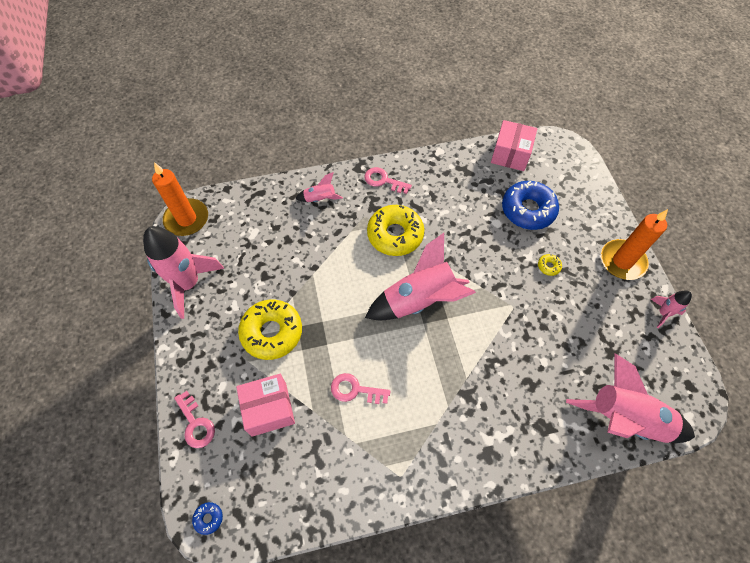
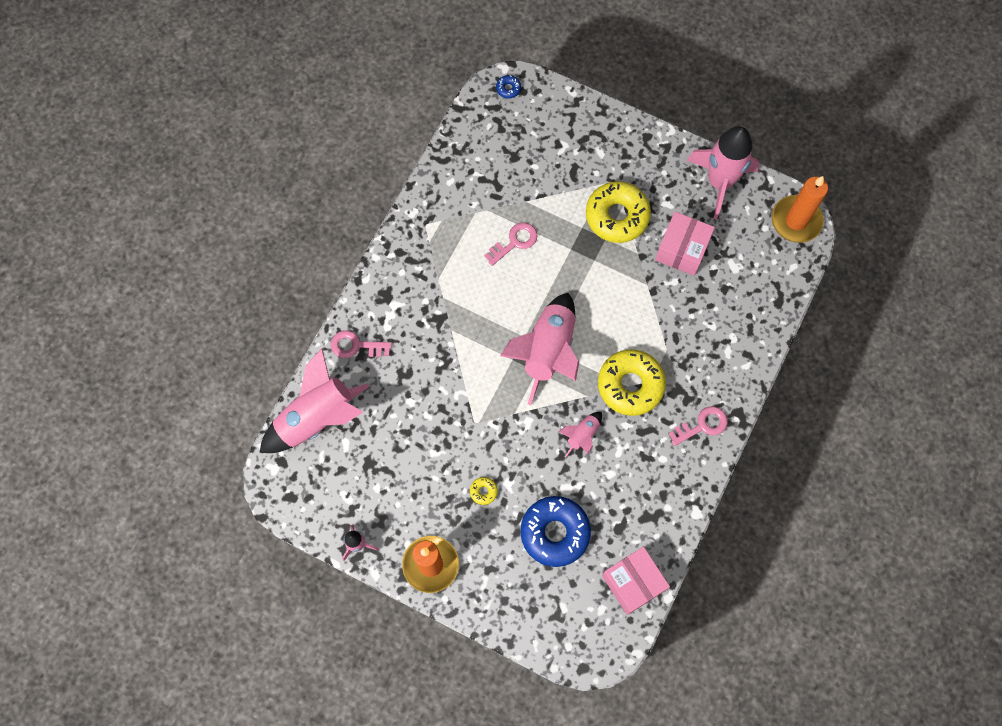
camera: 130 degrees right, 10 degrees up
pink key [174,391,215,448] -> pink key moved to [331,330,392,358]
pink box [236,374,295,437] -> pink box moved to [655,212,715,276]
pink rocket [295,172,343,202] -> pink rocket moved to [559,412,602,458]

